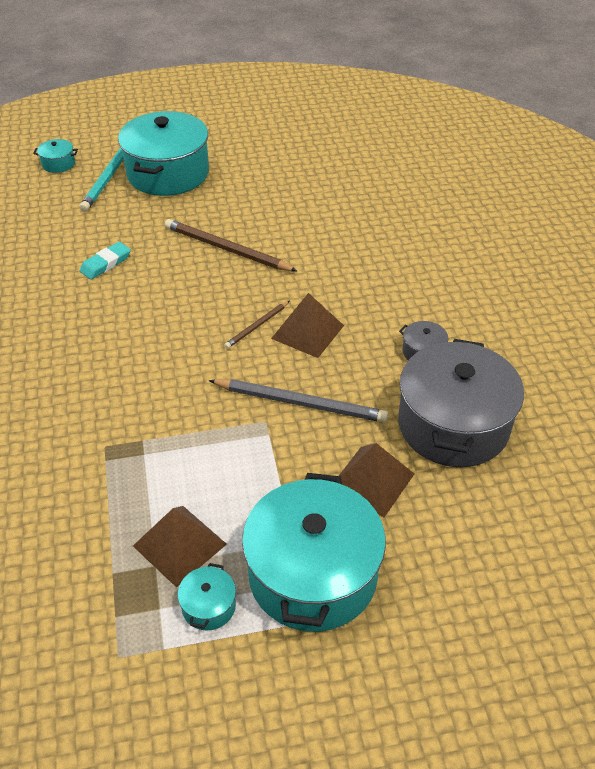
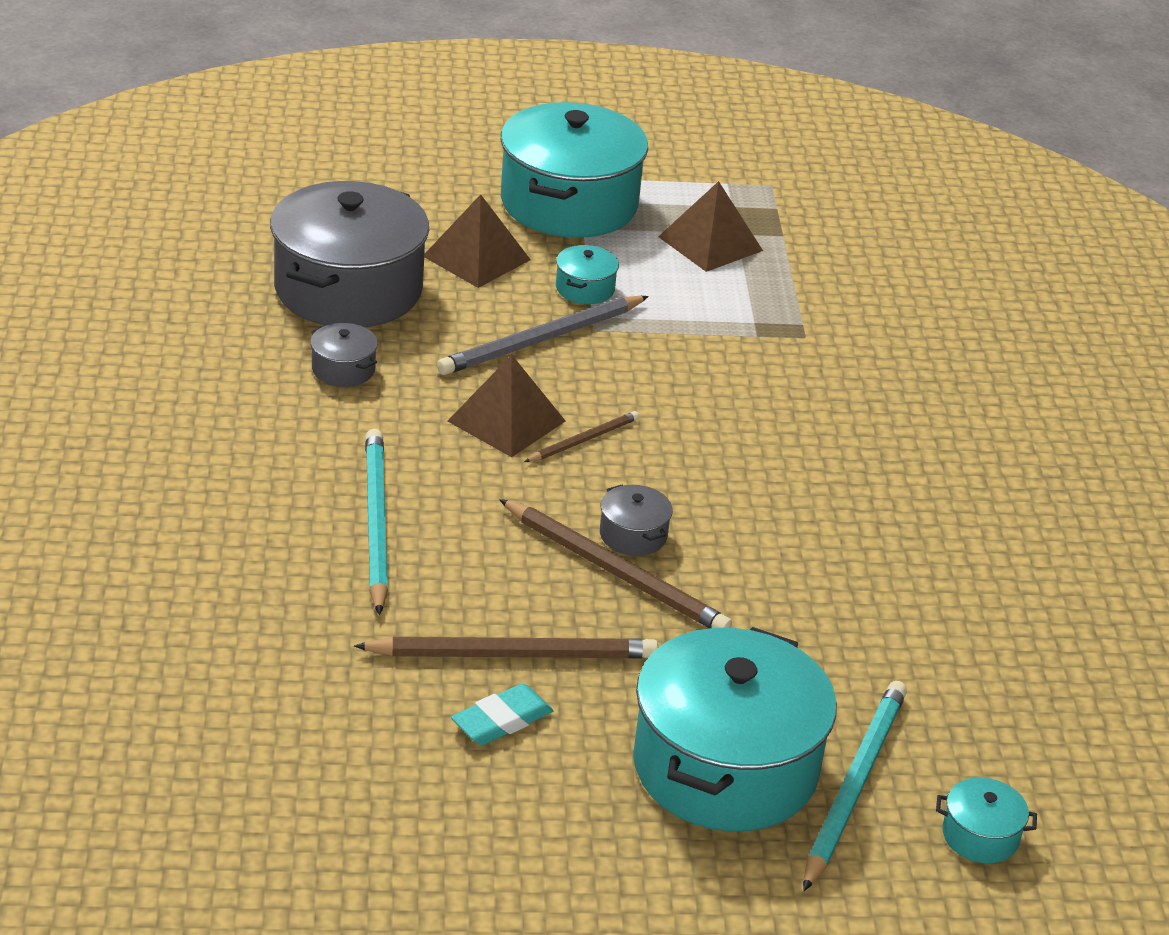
camera: 175 degrees left, 10 degrees down
turquoise eraser [80,242,131,280] -> turquoise eraser moved to [451,684,553,745]
turquoise pot [178,563,236,631] -> turquoise pot moved to [556,245,619,304]
grey pencil [209,379,389,423] -> grey pencil turned 60 degrees counterclockwise [437,296,649,375]
none -> brown pencil [354,637,658,659]
none -> turquoise pencil [365,429,388,615]
none -> grey pot [600,484,673,556]

